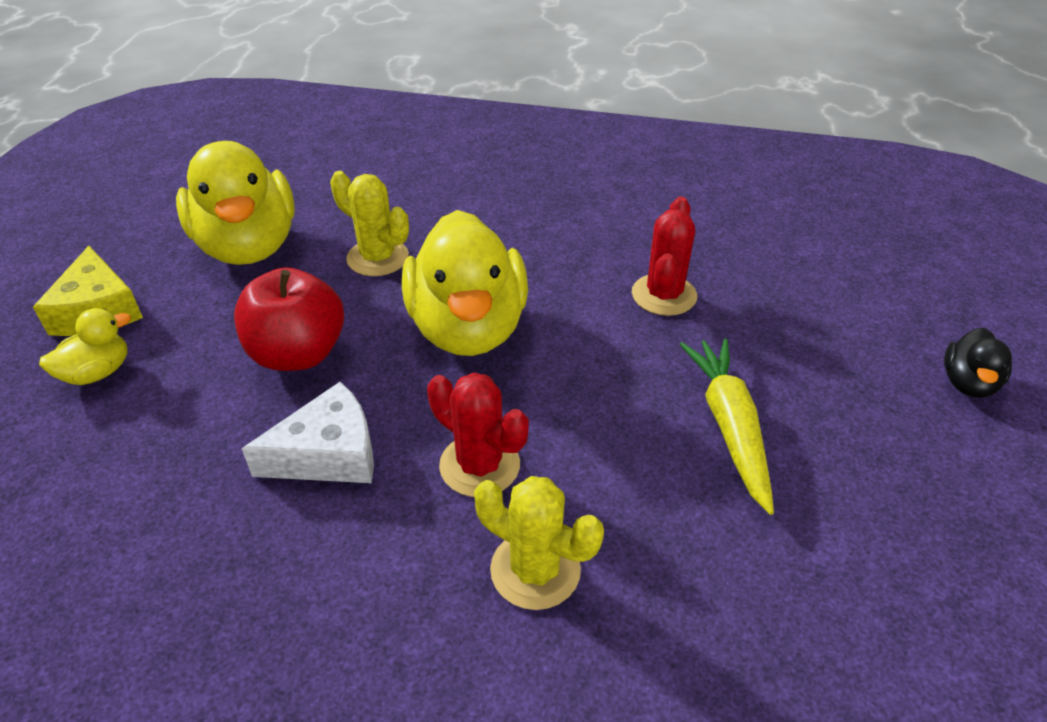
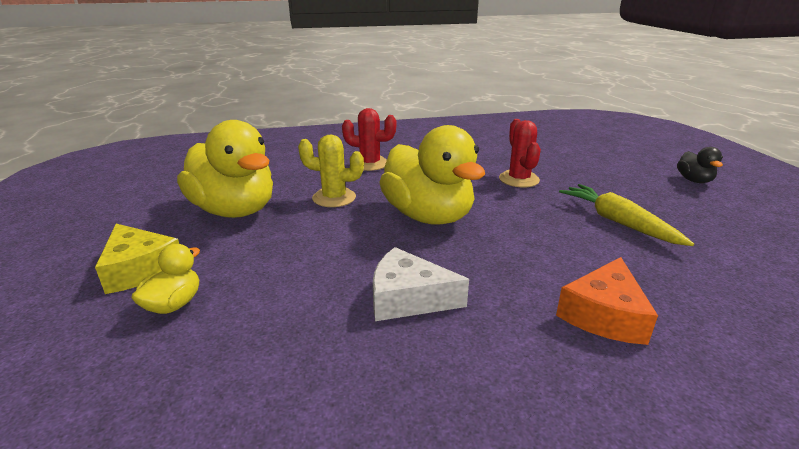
camera: 25 degrees left, 15 degrees down
red apple [234,267,344,371] -> none
white cheese [242,382,374,483] -> white cheese turned 120 degrees counterclockwise [373,247,469,321]
red cactus [427,373,529,497] -> red cactus moved to [342,108,396,171]
yellow cactus [474,476,604,610] -> orange cheese [556,257,658,345]

